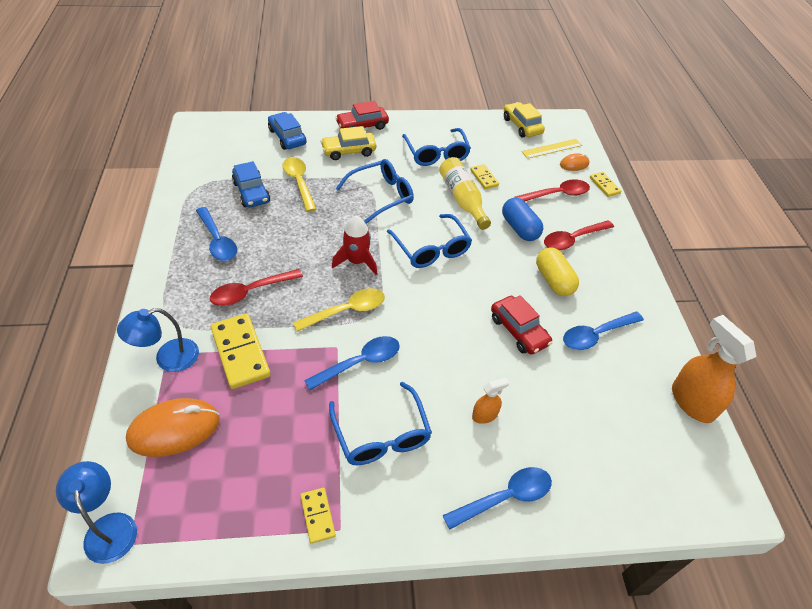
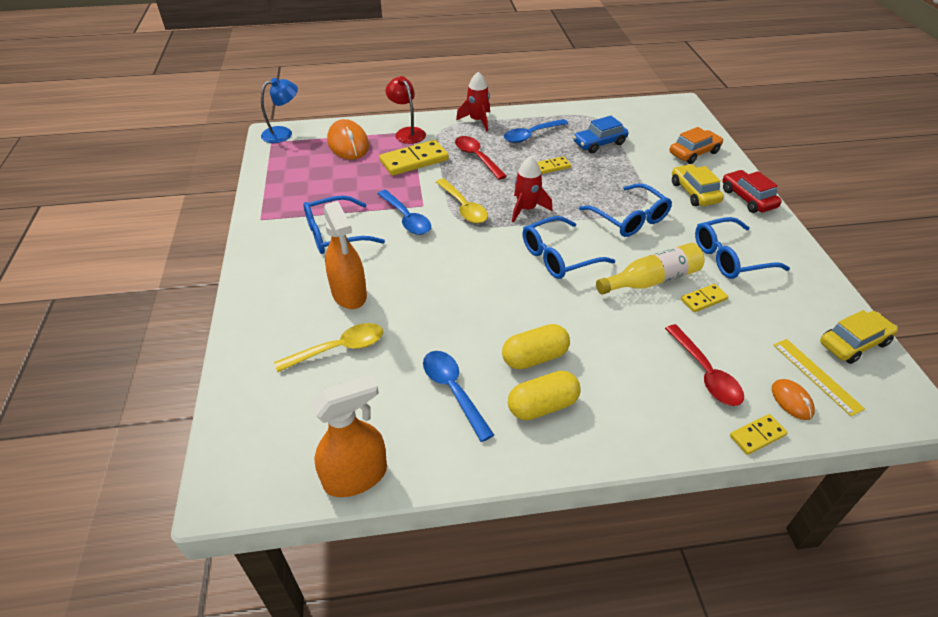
camera: 90 degrees right, 5 degrees down
blue lamp [117,308,199,372] -> red lamp [385,76,426,144]
blue car [268,112,306,150] -> orange car [669,127,723,164]
yellow spoon [282,157,316,212] -> yellow spoon moved to [274,323,383,372]
yellow domino [300,488,336,544] -> yellow domino moved to [537,156,571,174]
blue spoon [443,467,552,530] -> none
orange spray bottle [472,378,509,424] -> orange spray bottle [323,201,367,309], size x1.93
red car [491,295,552,355] -> none
blue capsule [502,198,543,241] -> none
red spoon [544,220,614,251] -> none
none -> red rocket [456,72,490,131]
none -> yellow capsule [508,371,581,420]

